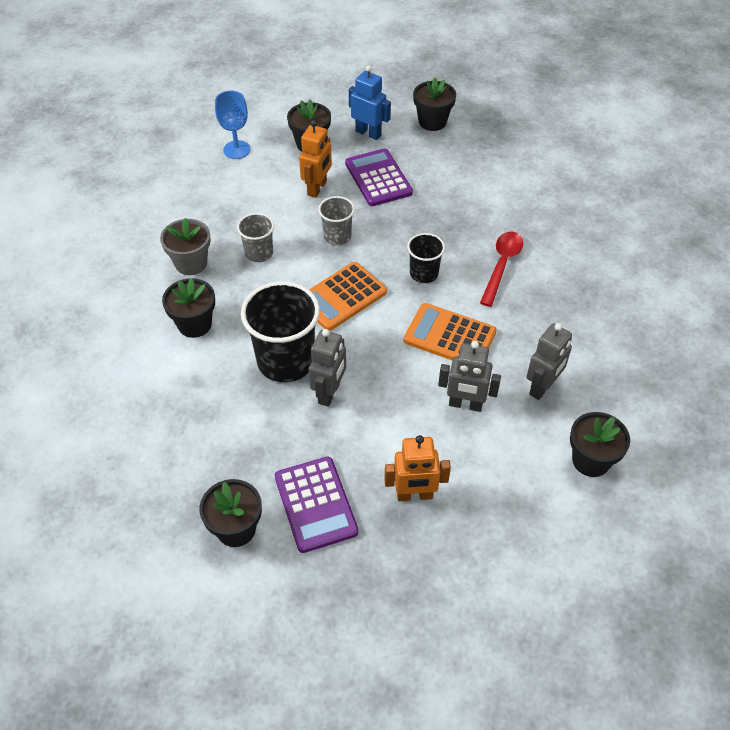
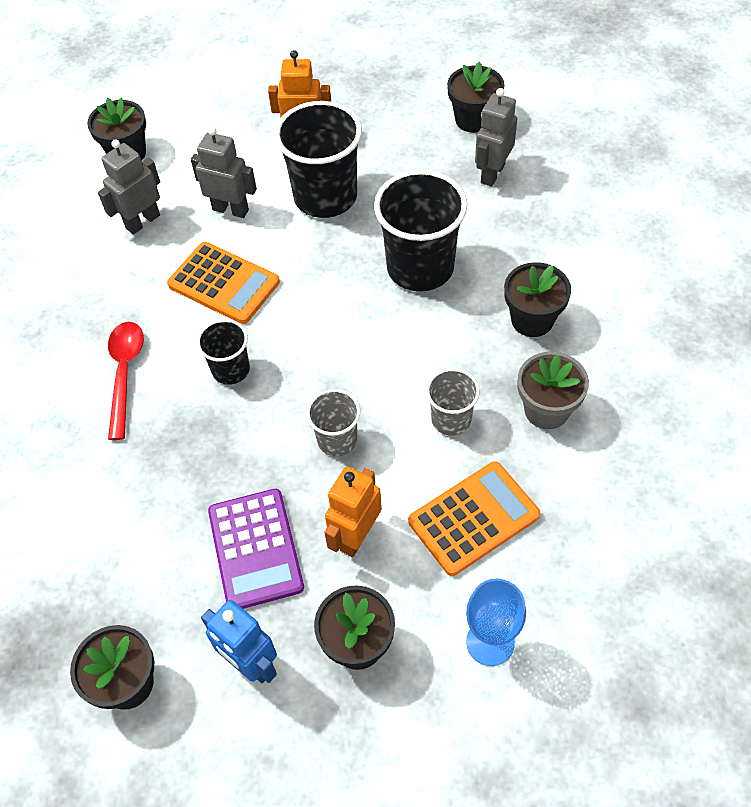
camera: 170 degrees left, 5 degrees up
purple calculator [275,457,359,553] -> none
orange calculator [309,262,387,331] -> orange calculator moved to [408,461,540,576]
grey robot [309,329,346,407] -> grey robot moved to [475,88,517,187]
red spoon [480,231,523,307] -> red spoon turned 150 degrees clockwise [108,322,144,440]
none -> black cup [274,101,362,218]

